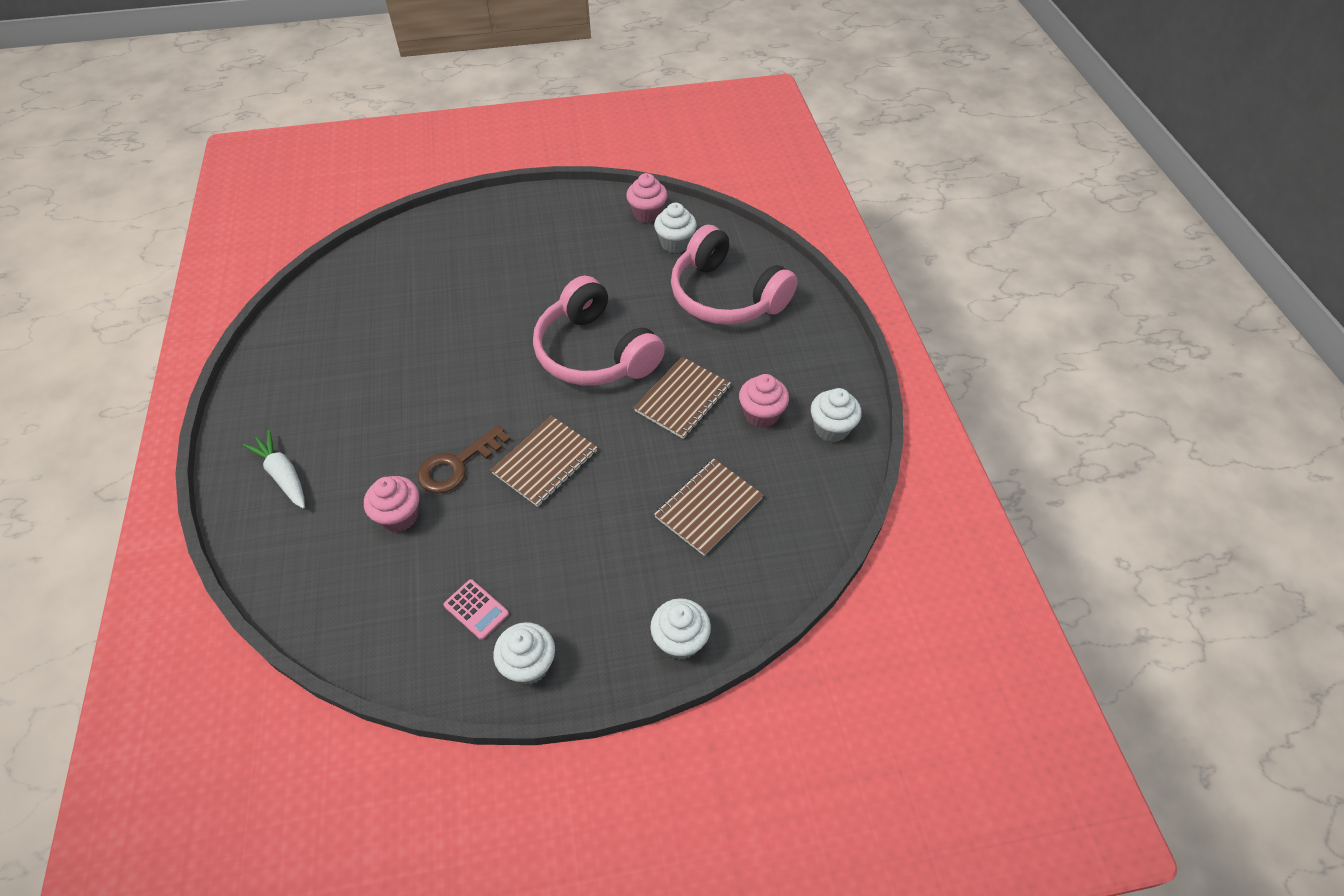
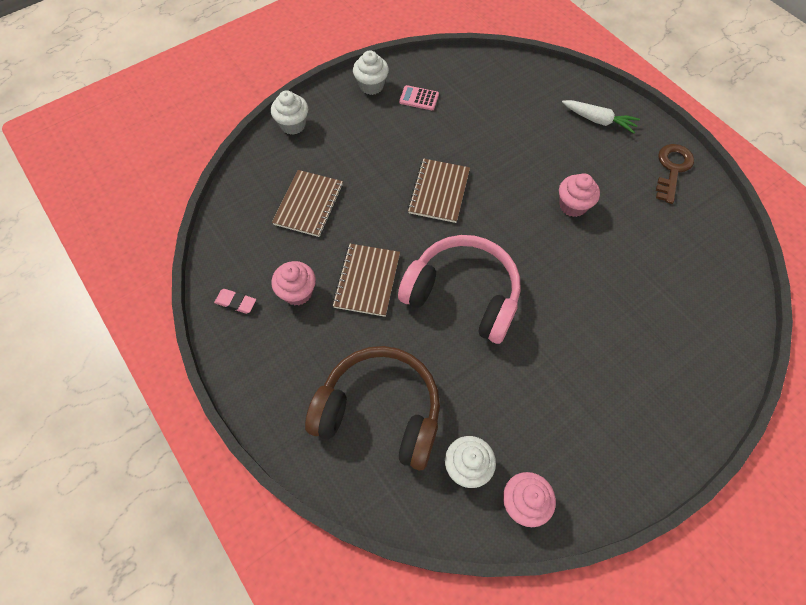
camera: 155 degrees right, 10 degrees up
pink cupcake [364,476,419,532] -> pink cupcake moved to [559,173,600,217]
brown key [417,425,510,493] -> brown key moved to [656,144,694,204]
pink headphones [671,225,798,325] -> brown headphones [305,346,440,470]
white cupcake [811,388,862,442] -> pink eraser [214,289,256,314]

